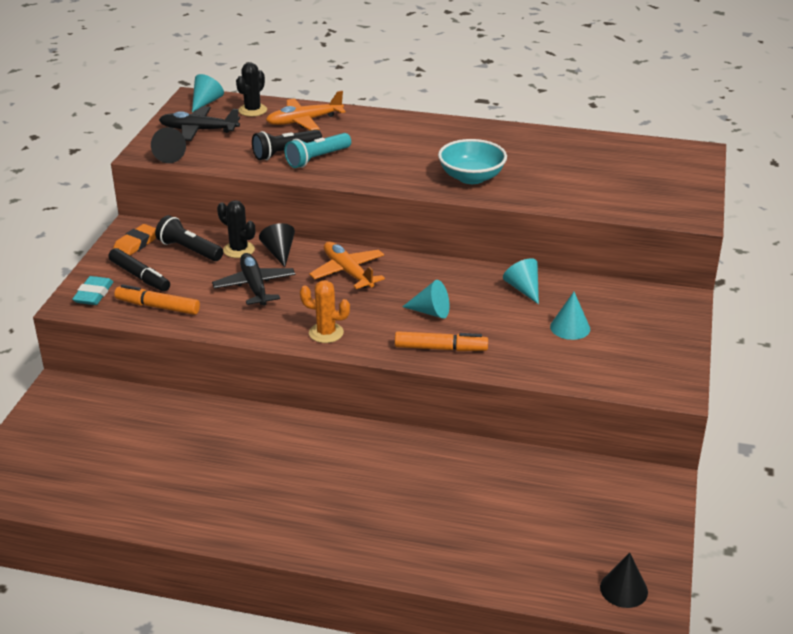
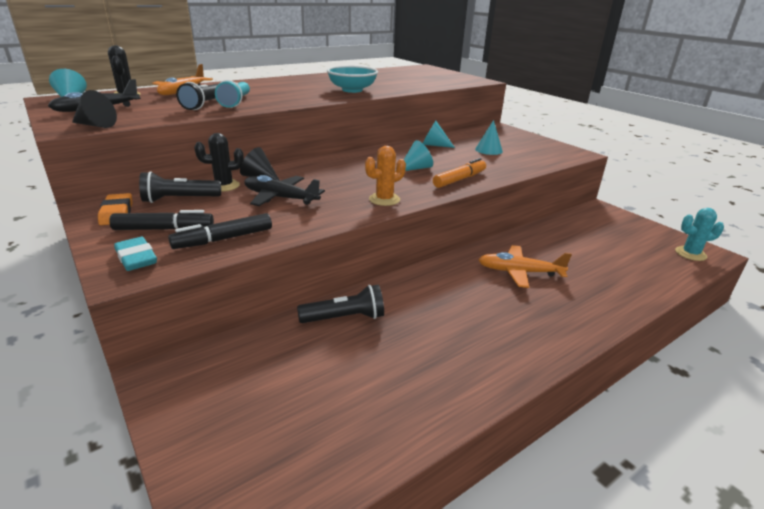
camera: 50 degrees left, 5 degrees down
orange marker [114,284,200,315] -> black marker [168,213,272,249]
orange plane [309,242,385,289] -> orange plane moved to [478,245,572,288]
black cone [600,553,648,608] -> turquoise cactus [675,208,724,261]
none -> black flashlight [297,285,384,323]

